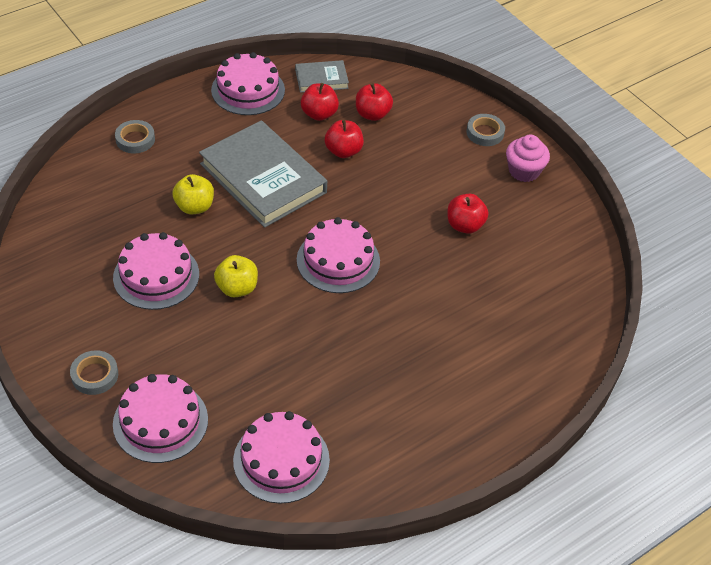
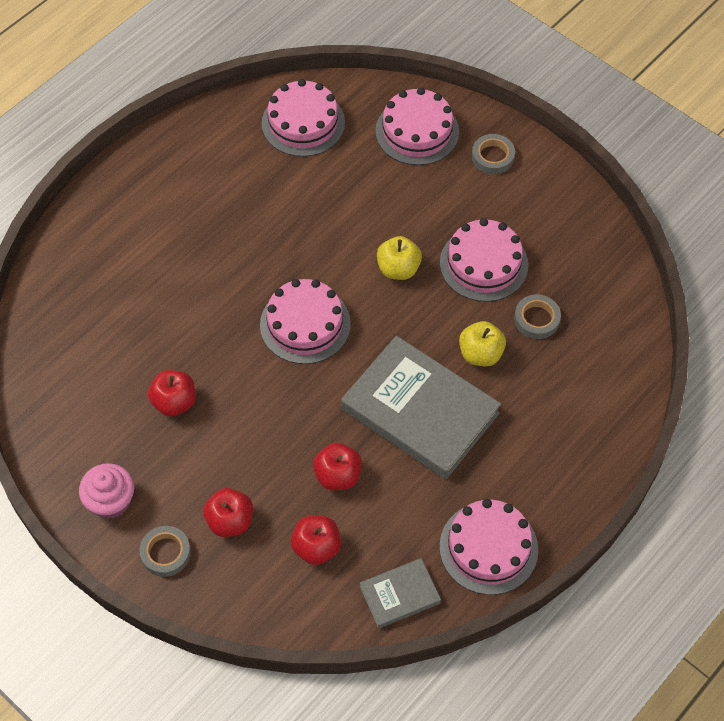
camera: 170 degrees right, 10 degrees up
grey tape [115,120,155,153] -> grey tape moved to [514,294,561,339]
red apple [301,83,339,121] -> red apple moved to [203,488,253,537]

